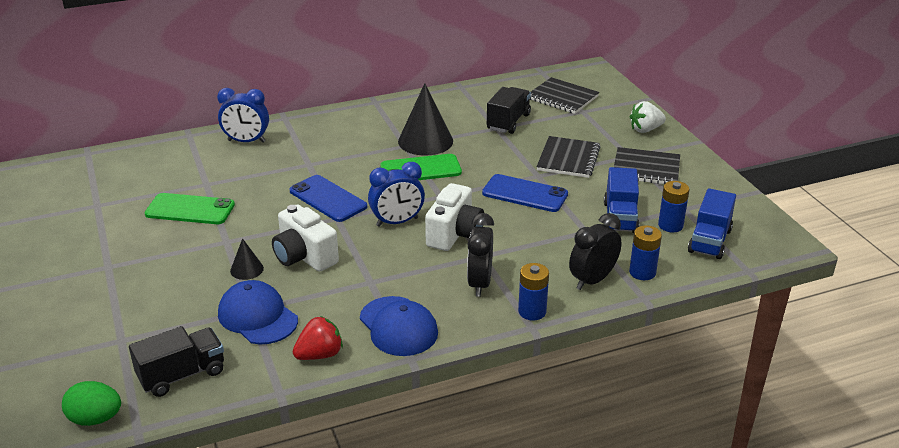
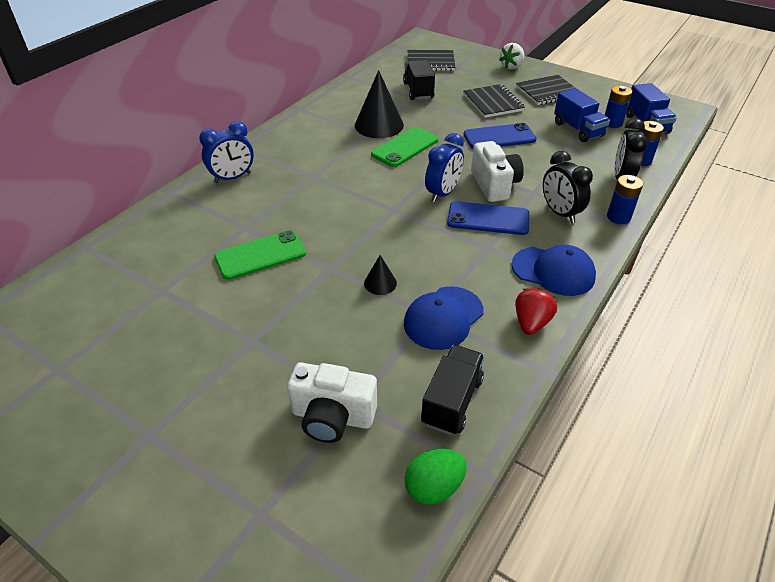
camera: 35 degrees left, 10 degrees up
blue cap [218,280,298,344] -> blue cap turned 60 degrees counterclockwise [404,286,484,350]
white camera [272,204,339,272] -> white camera moved to [287,363,377,443]
blue phone [290,175,367,222] -> blue phone moved to [447,201,529,235]

